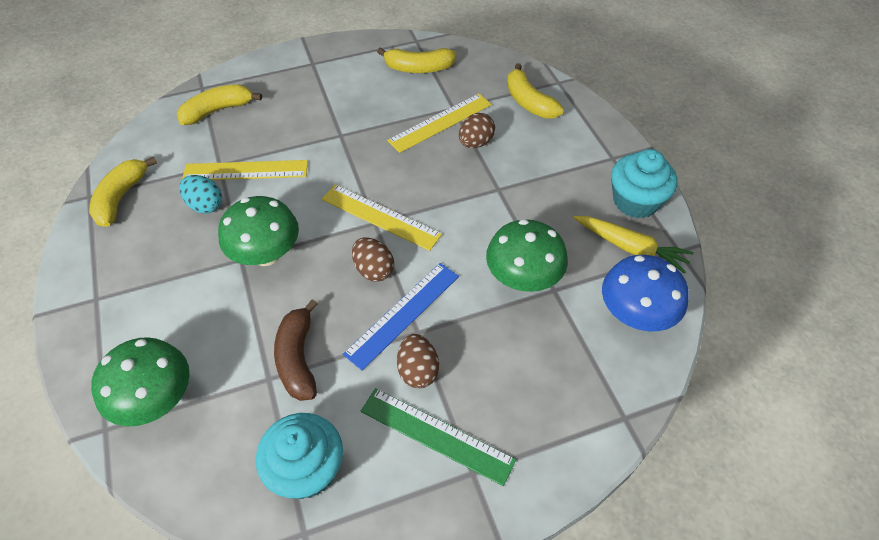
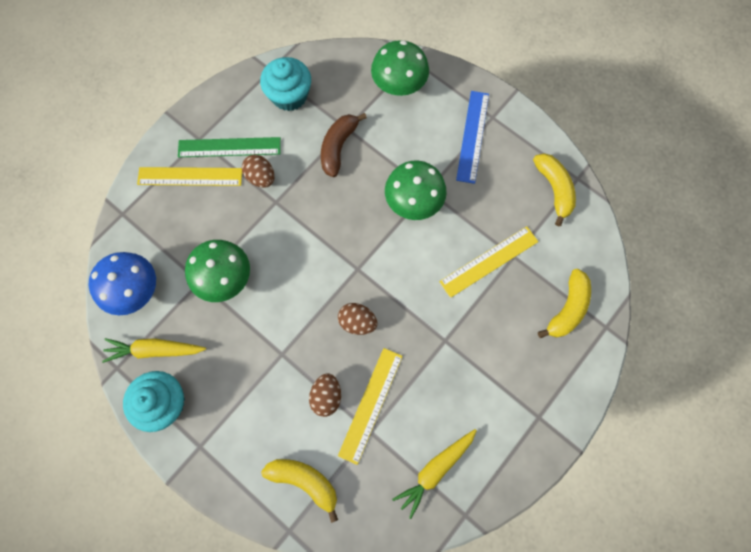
camera: 150 degrees right, 20 degrees up
turquoise egg [179,175,222,214] -> none
brown banana [274,299,318,401] -> brown banana turned 120 degrees counterclockwise [321,113,367,177]
yellow ruler [322,184,442,251] -> yellow ruler moved to [137,167,242,186]
blue ruler [343,263,459,370] -> blue ruler moved to [456,91,489,184]
brown egg [352,238,394,282] -> brown egg moved to [338,303,378,335]
yellow banana [377,47,456,73] -> yellow carrot [392,429,477,519]

